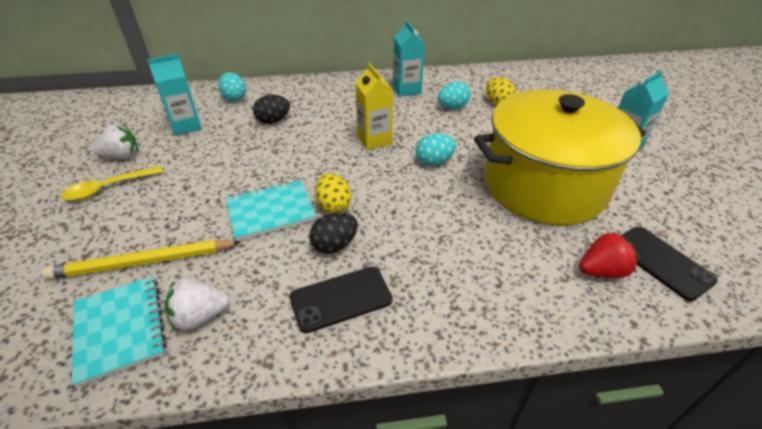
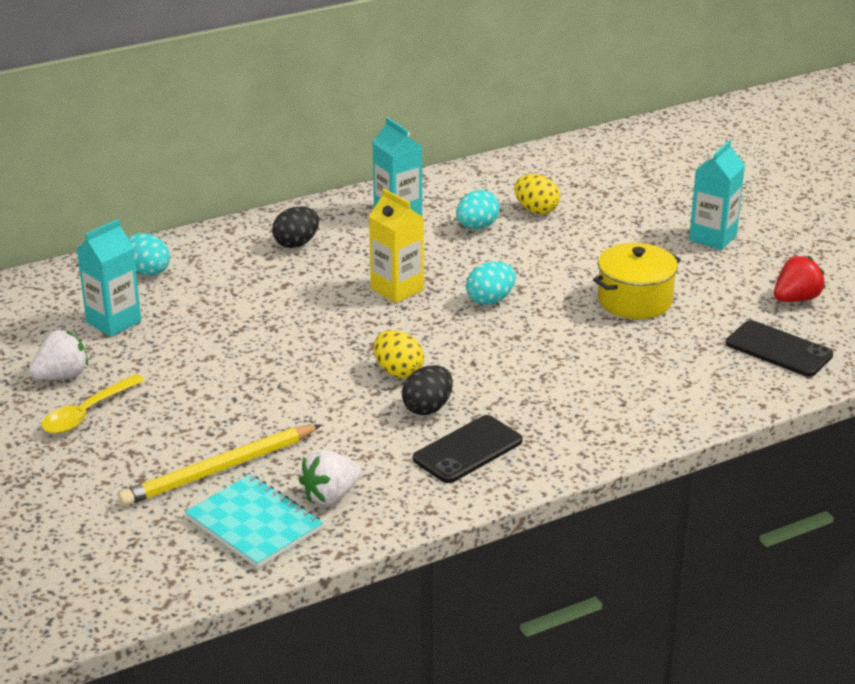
camera: 20 degrees left, 10 degrees down
turquoise notebook [226,180,316,241] -> none
black egg [253,95,290,124] -> black egg moved to [272,206,319,248]
yellow pot [474,89,646,225] -> yellow pot [593,243,681,319], size x0.49
red strawberry [579,231,639,278] -> red strawberry moved to [774,256,825,302]

